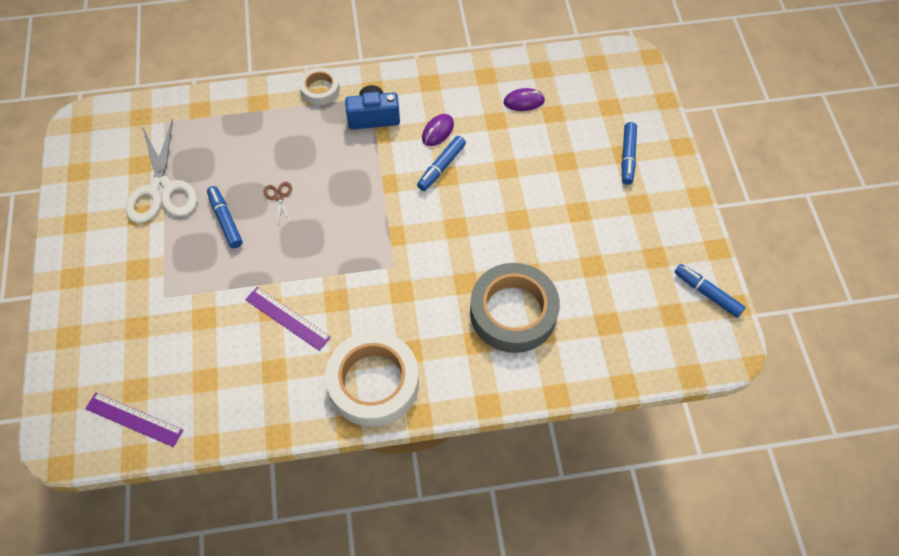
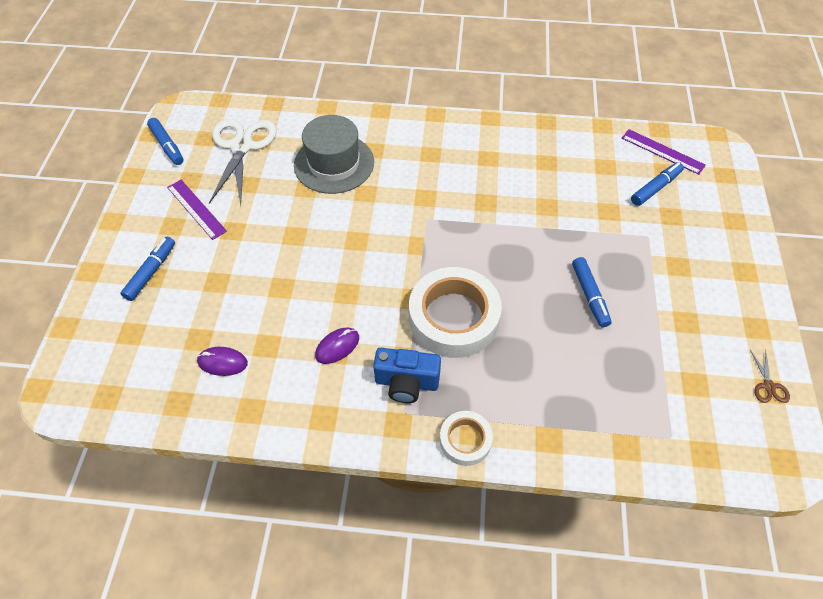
camera: 165 degrees left, 5 degrees down
white scissors [126,119,197,224] -> white scissors moved to [209,119,277,205]
purple ruler [245,287,331,351] -> purple ruler moved to [167,180,227,240]
brown scissors [264,182,292,224] -> brown scissors moved to [750,350,790,403]
white tape [325,331,419,427] -> white tape moved to [409,267,502,358]
blue marker [417,136,466,191] -> blue marker moved to [631,162,684,206]
grey tape [470,263,560,353] -> grey hat [294,115,374,194]

